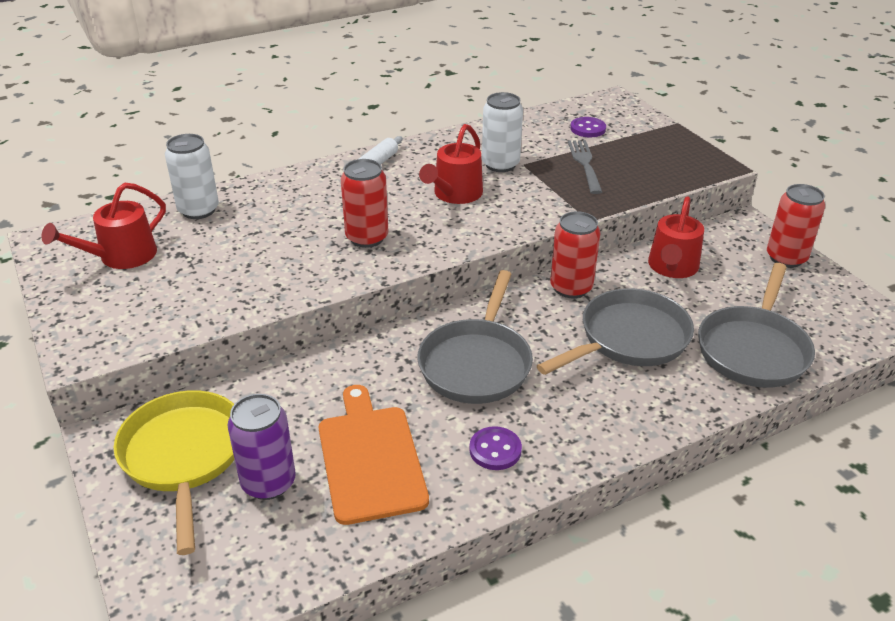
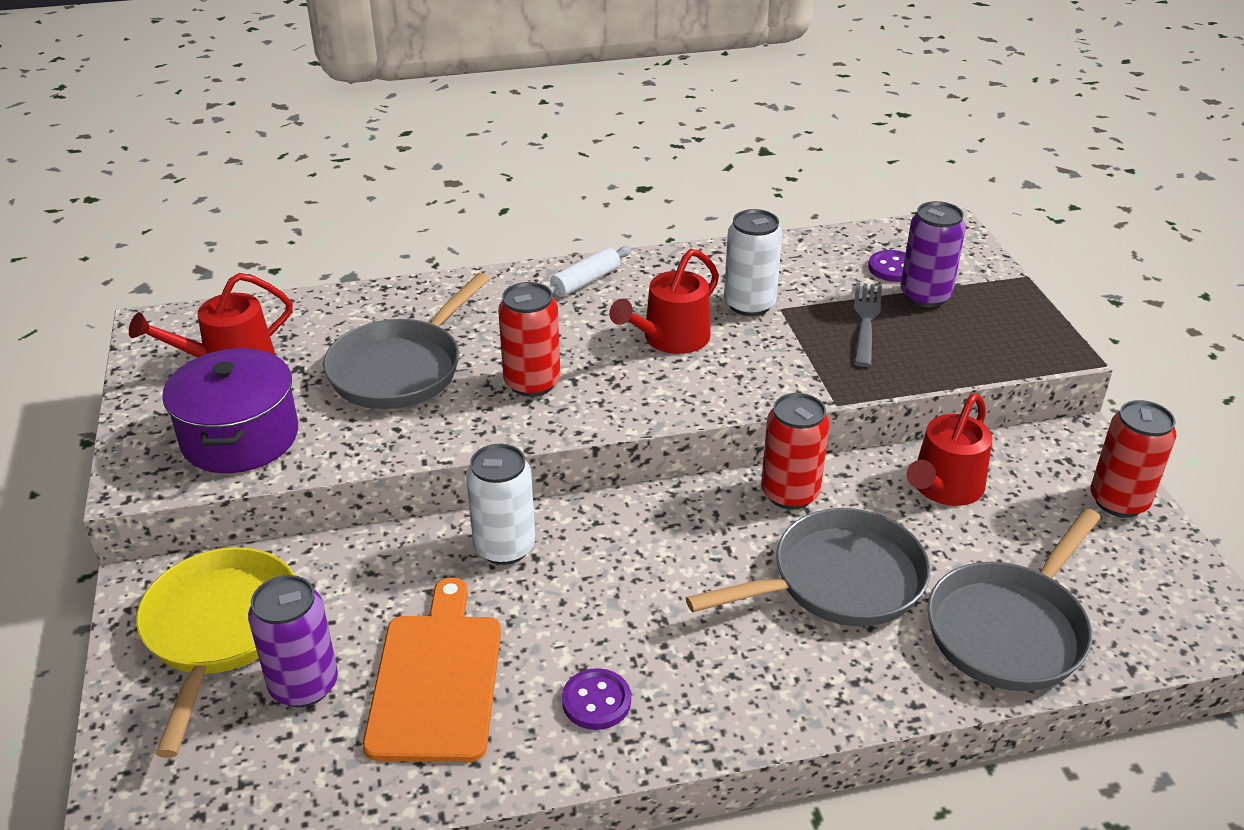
camera: 15 degrees right, 0 degrees up
white can [165,134,219,219] -> white can moved to [466,444,535,565]
grey pan [417,270,533,404] -> grey pan moved to [323,273,490,409]
none -> purple pot [162,348,298,473]
none -> purple can [900,201,966,308]

